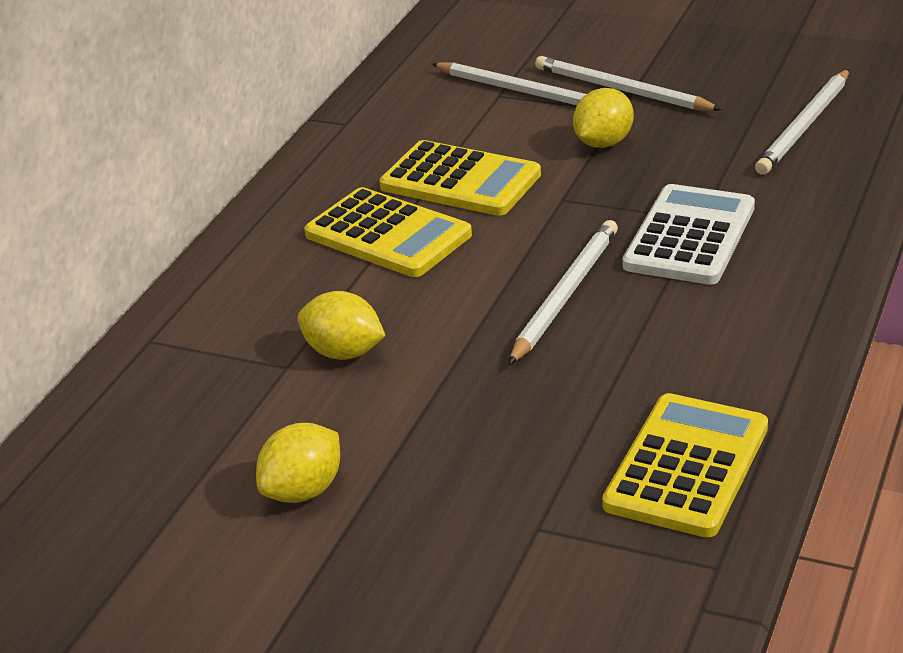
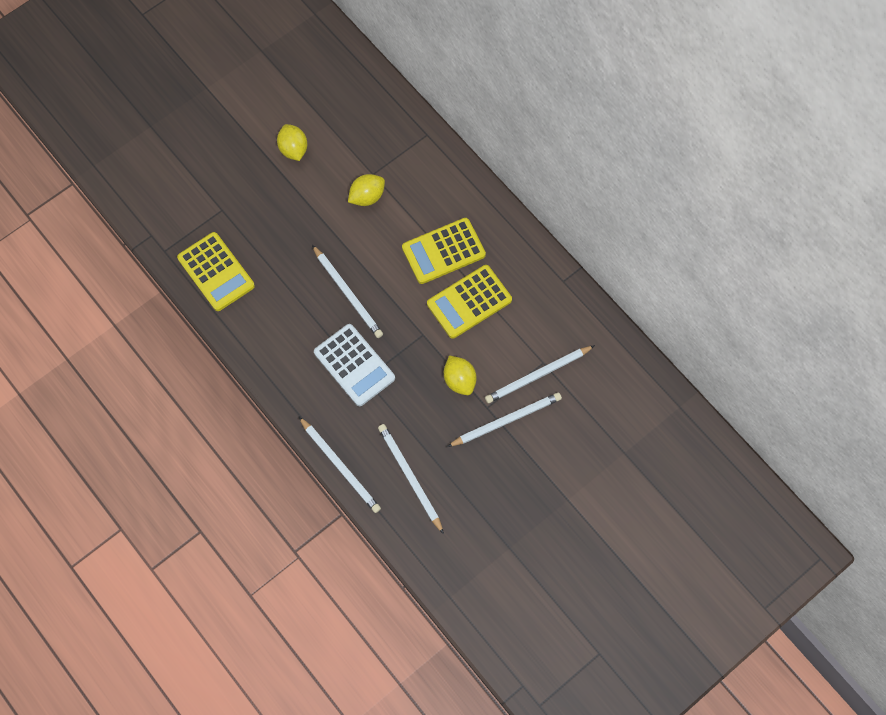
camera: 115 degrees right, 35 degrees up
none -> white pencil [298,416,381,513]

